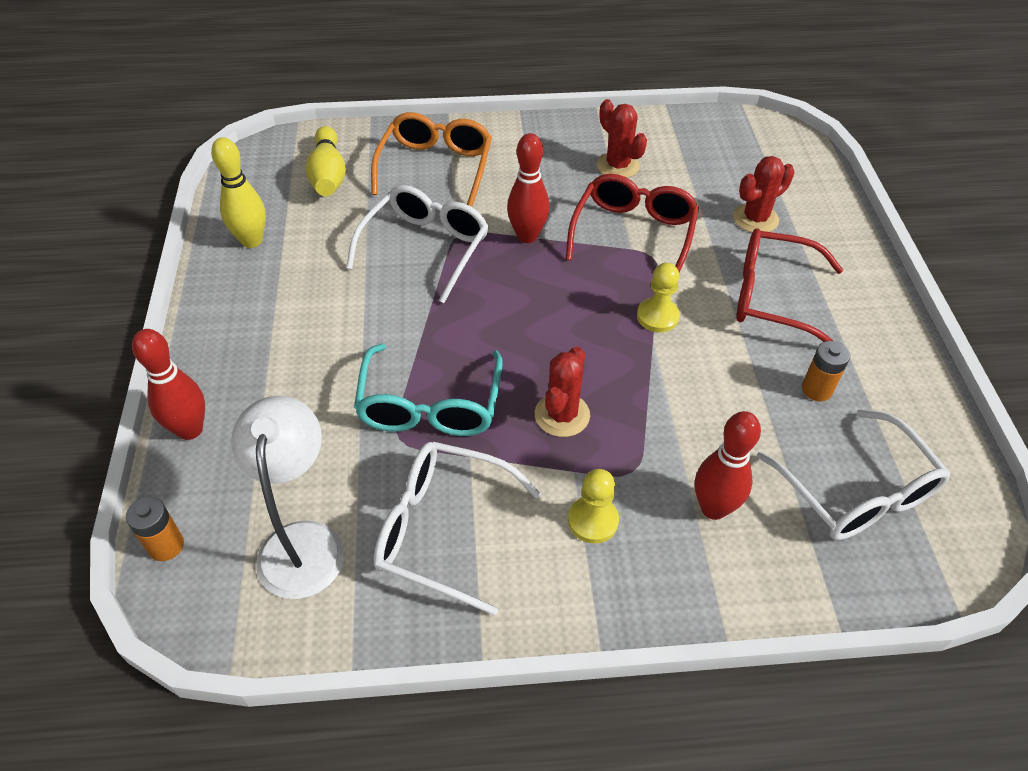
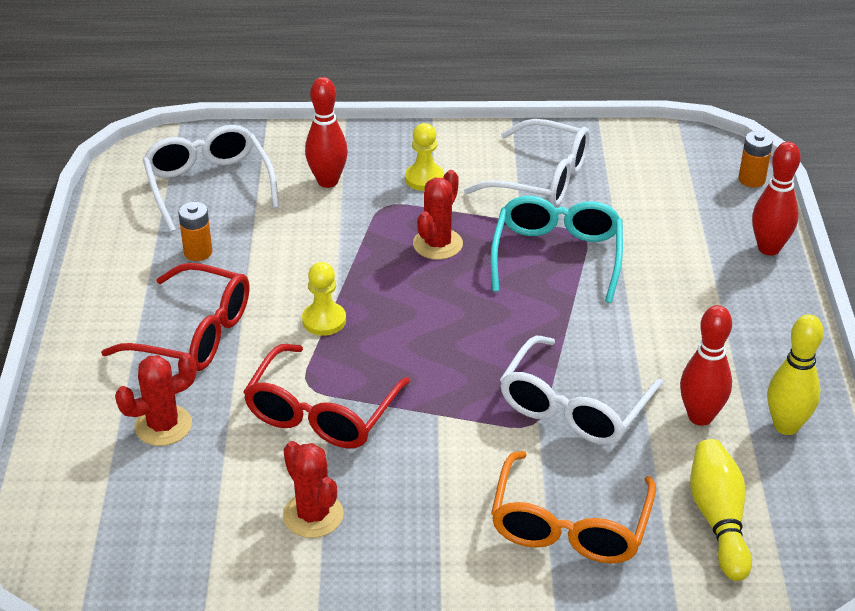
camera: 175 degrees left, 10 degrees down
white lamp [231,396,344,599] -> none
red bowling pin [507,133,550,243] -> red bowling pin moved to [680,305,732,426]

